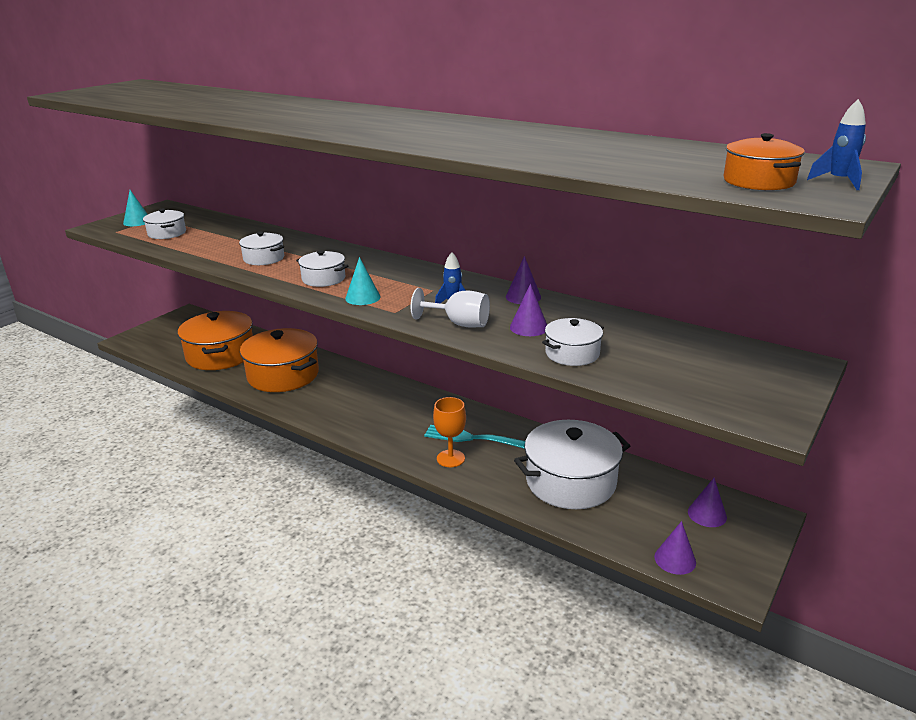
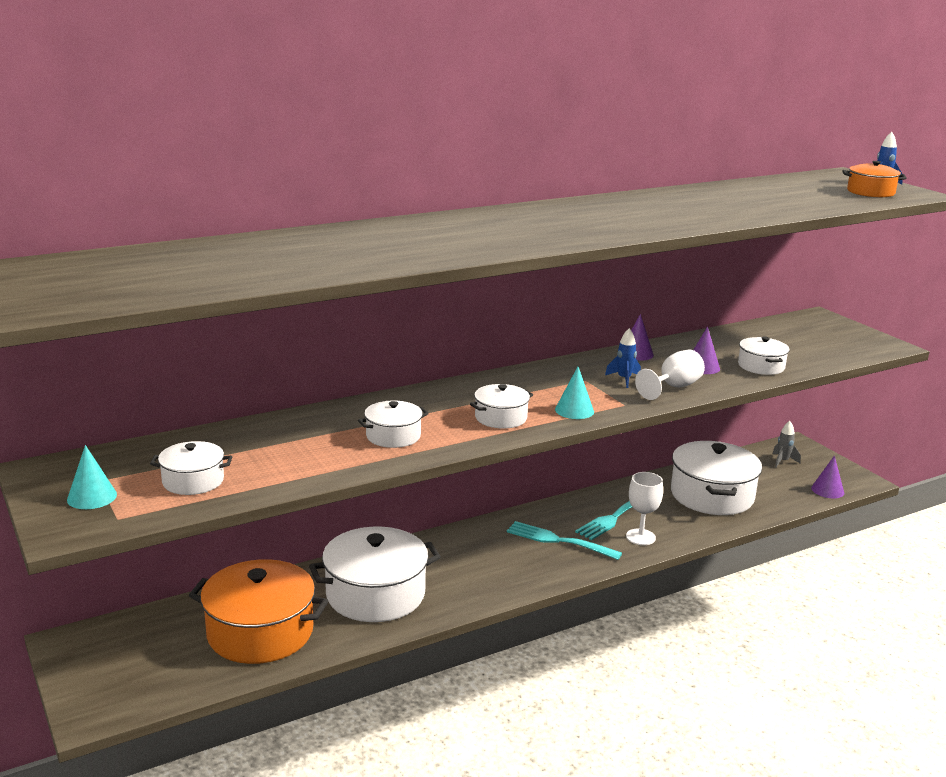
camera: 65 degrees left, 5 degrees down
orange pot [240,328,319,392] -> white pot [309,526,441,622]
orange goblet [433,397,466,467] -> white goblet [626,472,663,545]
purple cone [688,478,727,527] -> grey rocket [773,421,801,468]
none -> turquoise fork [507,521,622,560]

